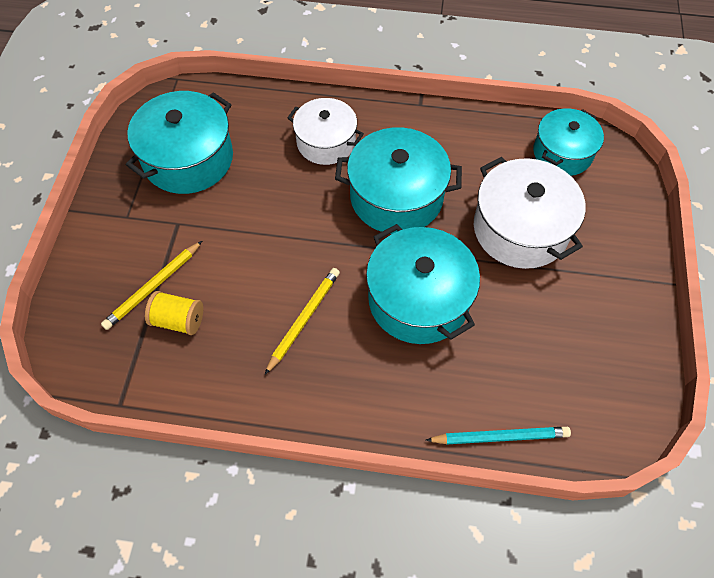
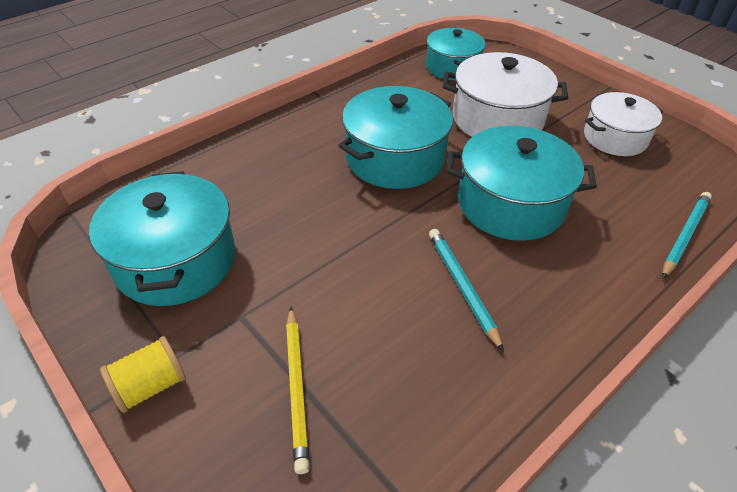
camera: 50 degrees left, 15 degrees down
yellow spool [145,291,203,335] -> yellow spool moved to [100,336,186,413]
yellow pencil [265,268,340,374] -> turquoise pencil [429,229,504,352]
white pot [287,98,364,165] -> white pot moved to [584,92,663,156]

